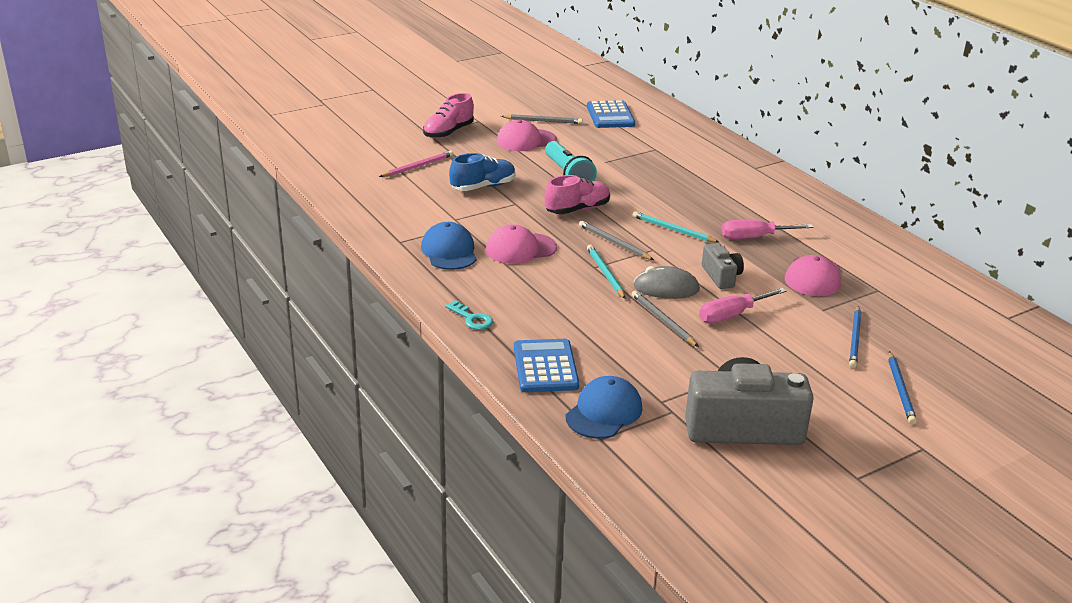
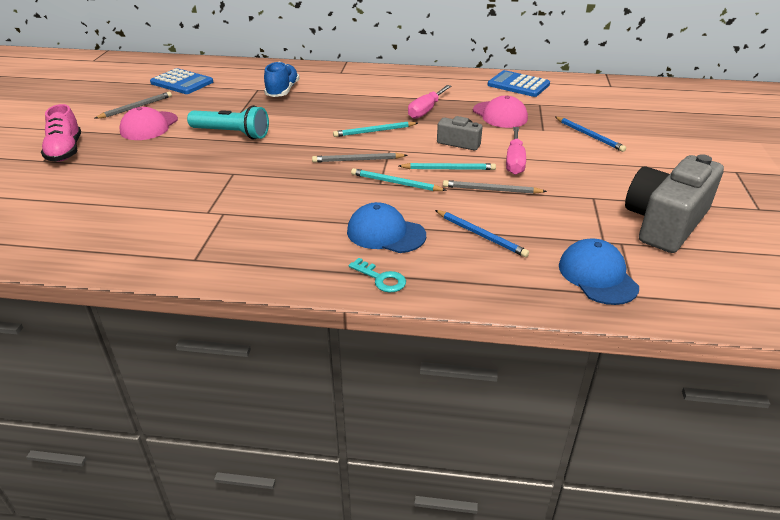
camera: 50 degrees left, 5 degrees up
pink pencil [379,151,453,177] -> none
blue cap [421,222,477,270] -> blue cap moved to [347,202,426,253]
turquoise key [445,300,493,330] -> turquoise key turned 45 degrees clockwise [348,258,406,292]
blue shoe [449,153,516,191] -> blue shoe moved to [264,61,299,97]
pink cap [486,224,557,264] -> none
blue calculator [514,339,579,392] -> blue calculator moved to [488,70,550,97]
pink shoe [545,175,610,214] -> none
grey mouse [634,266,700,299] -> turquoise pencil [399,163,496,170]
blue pencil [888,351,917,425] -> blue pencil moved to [435,210,529,257]

